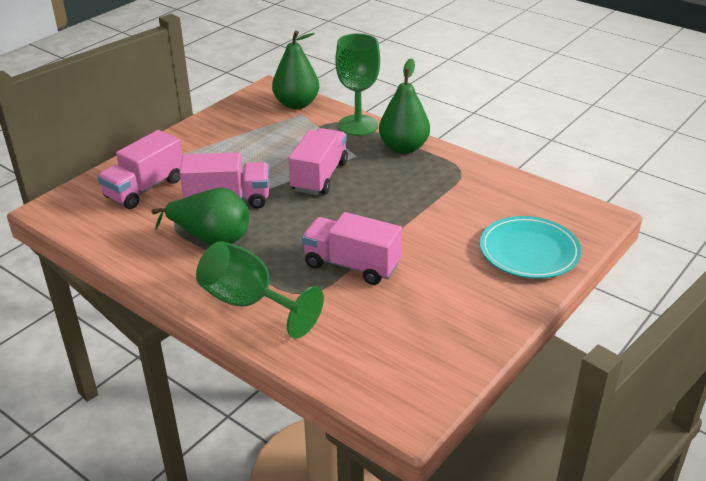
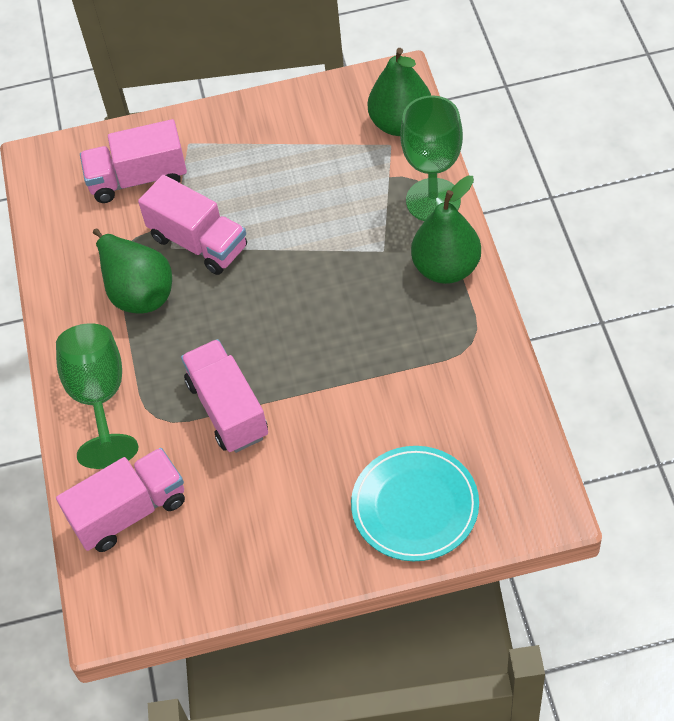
camera: 45 degrees right, 20 degrees up
pink truck [288,128,348,195] -> pink truck moved to [56,448,185,552]

